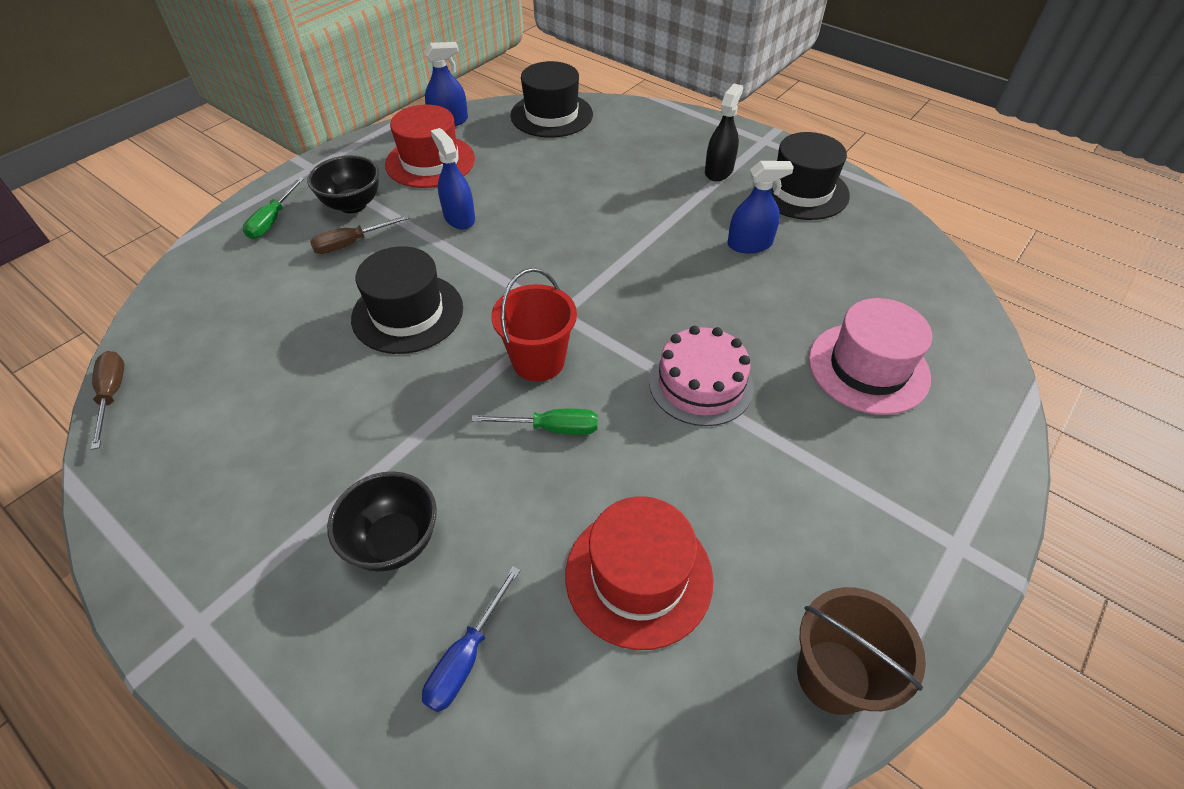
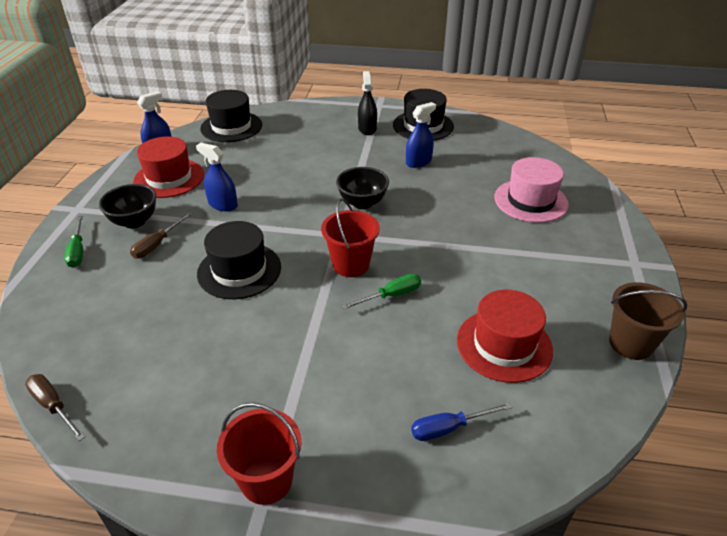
camera: 30 degrees left, 10 degrees down
black bowl [327,471,437,571] -> black bowl moved to [336,167,389,209]
blue screwdriver [422,566,521,712] -> blue screwdriver turned 75 degrees clockwise [411,403,512,441]
pink cake [649,326,754,426] -> none
none -> red bucket [217,403,301,505]

